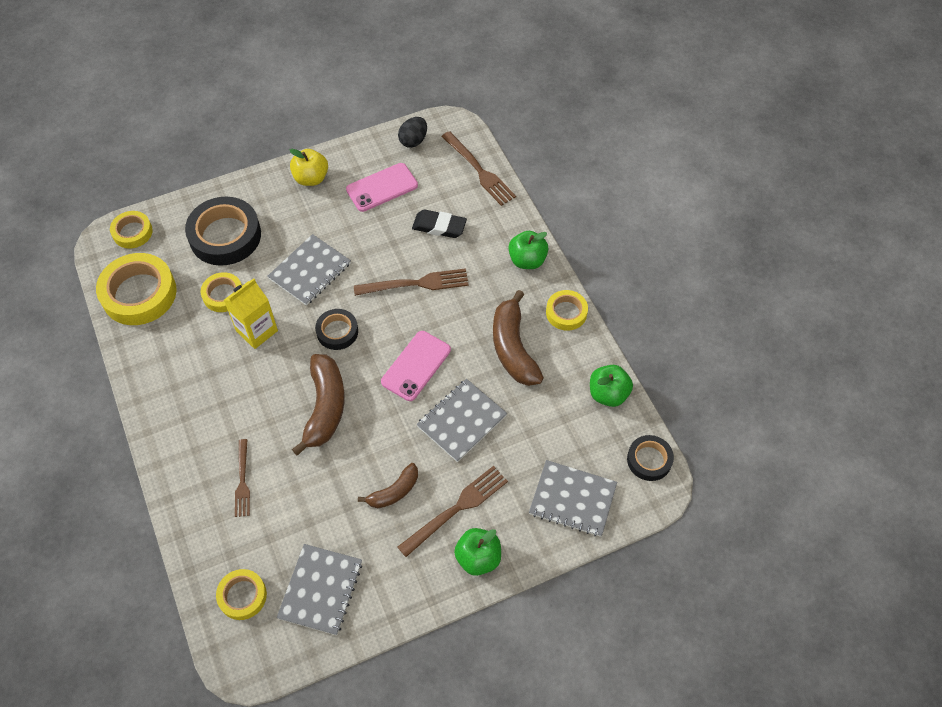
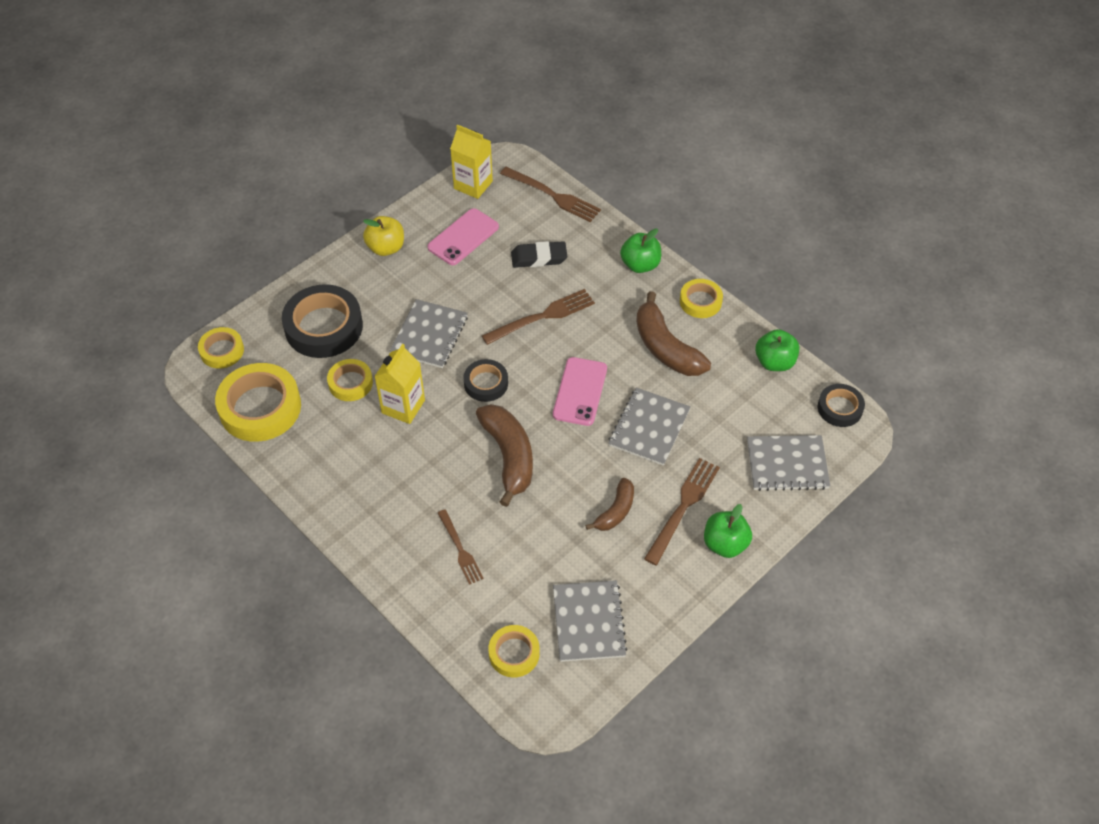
camera: 20 degrees left, 5 degrees down
black egg [398,117,427,148] -> yellow carton [450,124,493,199]

